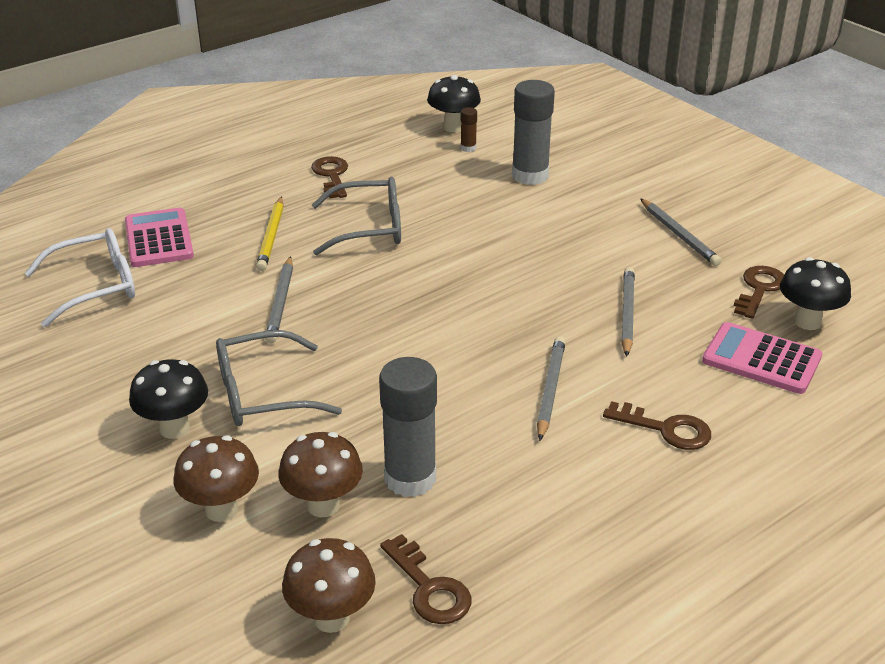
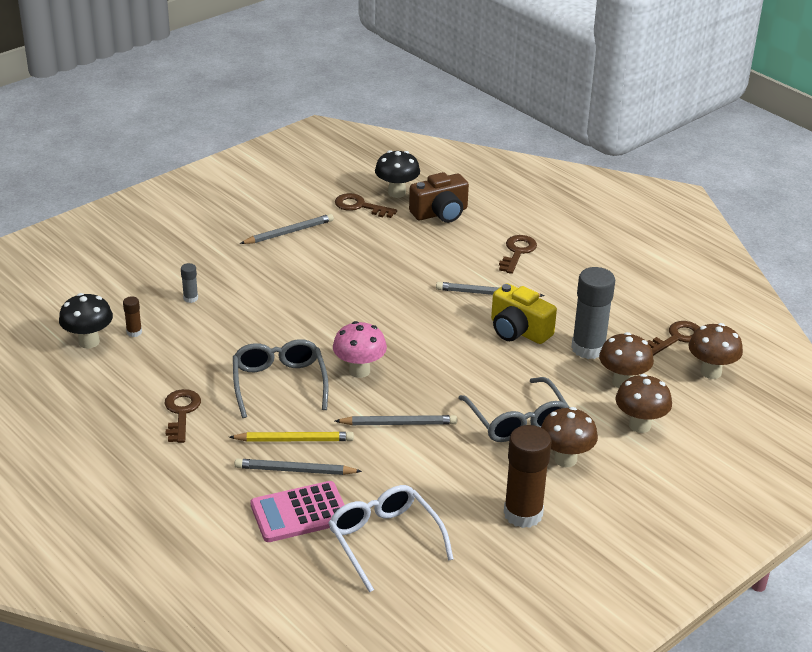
camera: 95 degrees left, 0 degrees up
black mushroom [129,359,208,439] -> brown mushroom [541,407,598,467]
brown key [311,156,348,198] -> brown key turned 105 degrees clockwise [165,389,201,443]
grey glue stick [512,80,555,185] -> grey glue stick [181,263,198,303], size x0.45
grey pencil [621,267,635,357] -> grey pencil moved to [235,459,362,475]
pink calculator [702,322,822,394] -> brown camera [409,172,469,223]
none -> pink mushroom [333,321,387,378]
none -> yellow camera [491,283,557,344]
none -> brown glue stick [504,425,551,528]

